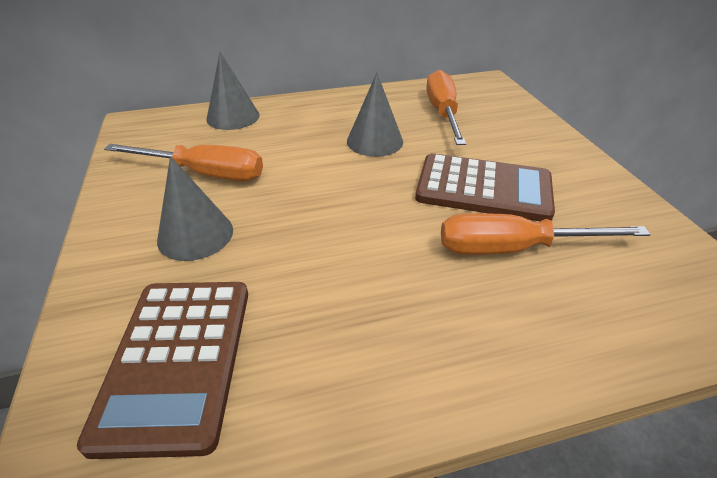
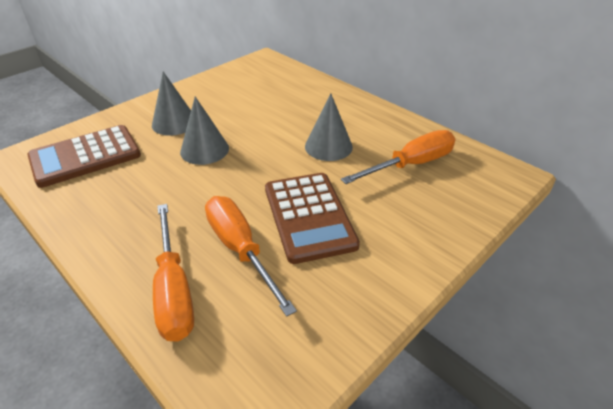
camera: 60 degrees right, 0 degrees up
orange screwdriver [104,144,263,181] -> orange screwdriver moved to [153,204,194,341]
grey cone [206,52,259,130] -> grey cone moved to [180,96,229,165]

